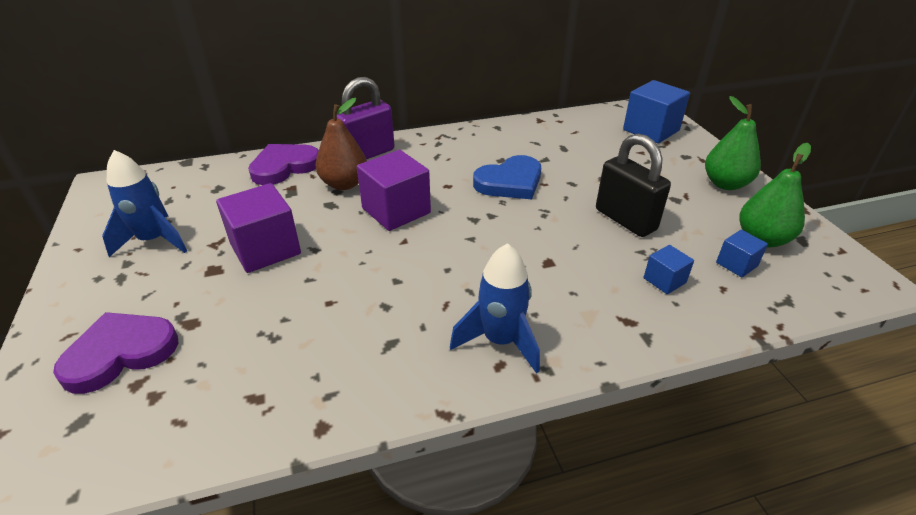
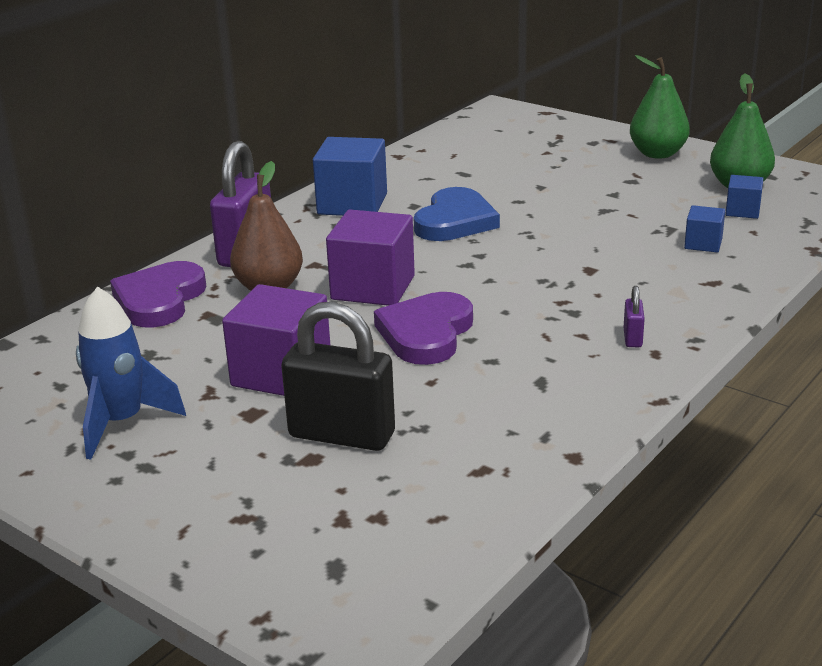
camera: 35 degrees left, 10 degrees down
purple heart [53,312,178,394] -> purple heart moved to [374,292,473,365]
blue rocket [450,243,540,374] -> purple padlock [624,286,645,347]
black padlock [596,133,671,237] -> black padlock moved to [281,302,395,451]
blue cube [623,80,690,143] -> blue cube moved to [313,137,387,216]

